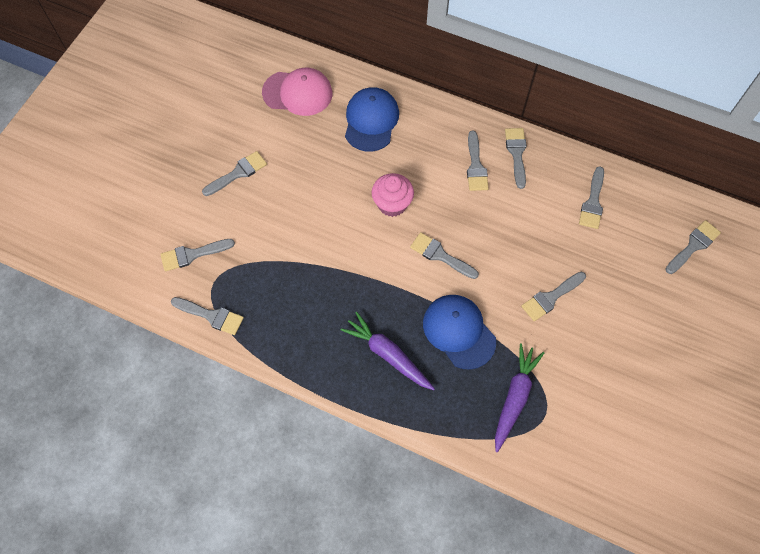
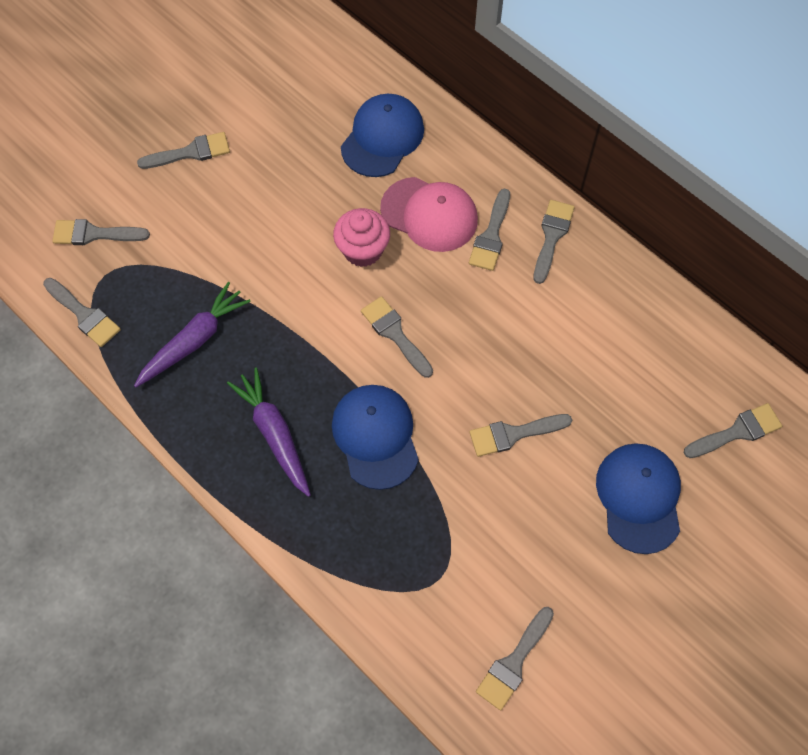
camera: 20 degrees right, 0 degrees up
pink cap [262,68,332,116] -> pink cap moved to [380,177,478,252]
purple carrot [495,343,545,452] -> purple carrot moved to [134,282,251,387]
grey brush [579,166,604,229] -> grey brush moved to [476,607,554,710]
none -> blue cap [596,443,681,554]

